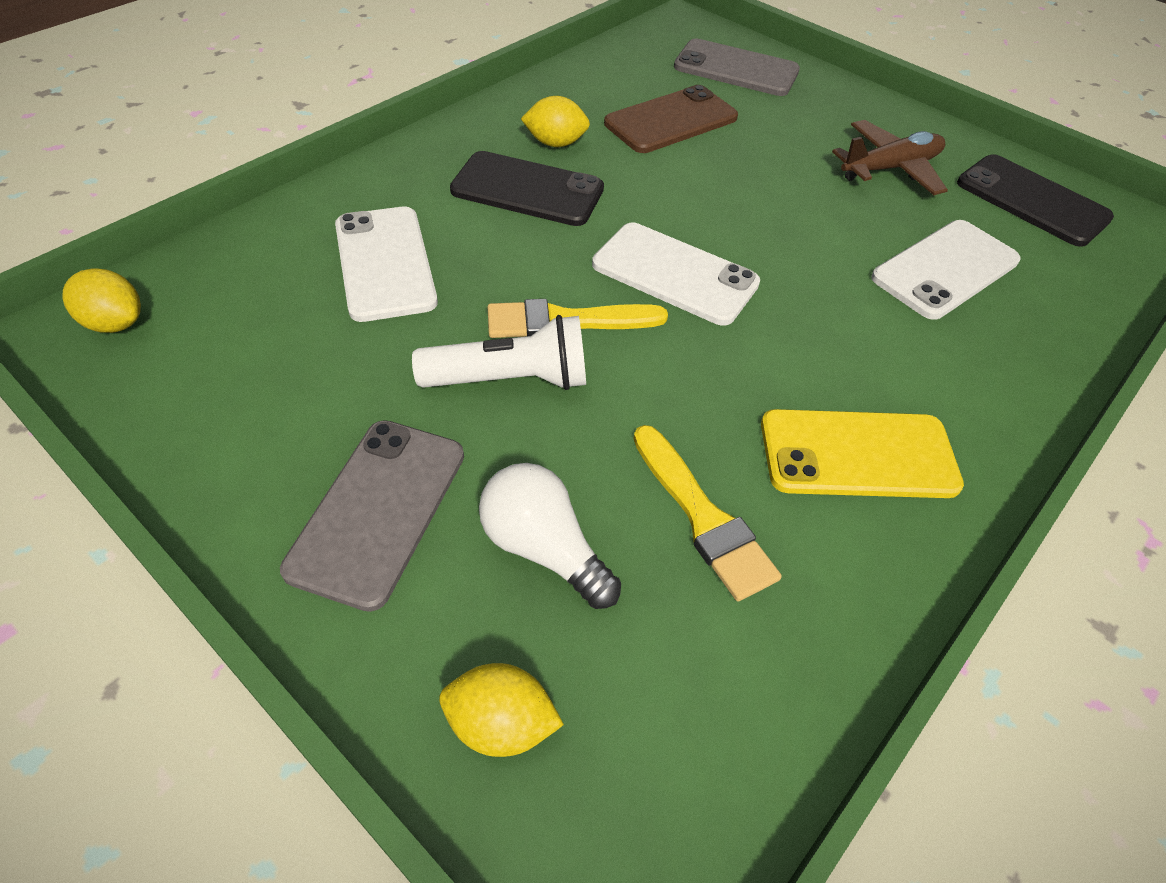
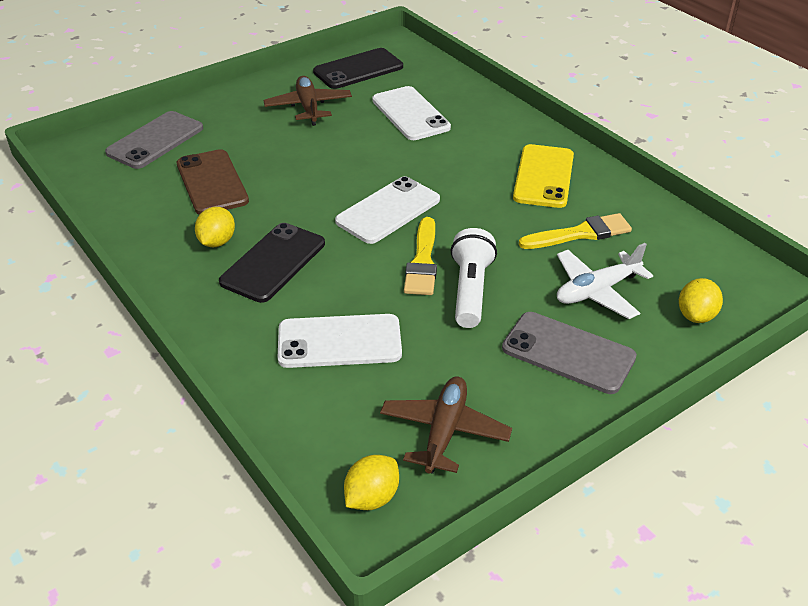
camera: 75 degrees left, 10 degrees down
white light bulb [479,463,621,609] -> white plane [557,243,653,319]
none -> brown plane [380,376,512,474]

